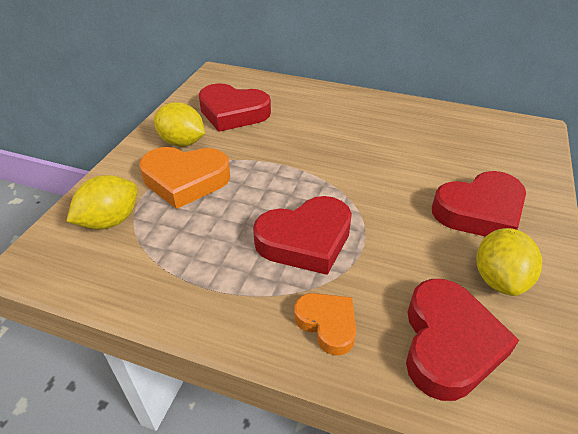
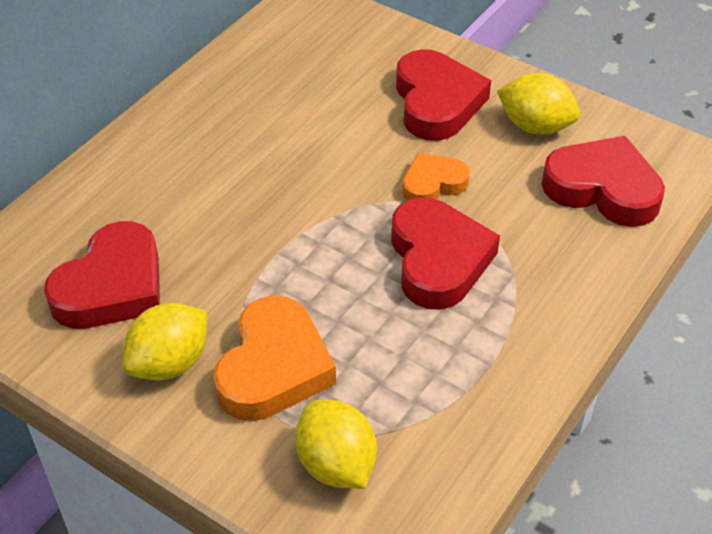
camera: 75 degrees left, 5 degrees up
orange heart [294,293,356,356] -> orange heart moved to [402,152,470,200]

